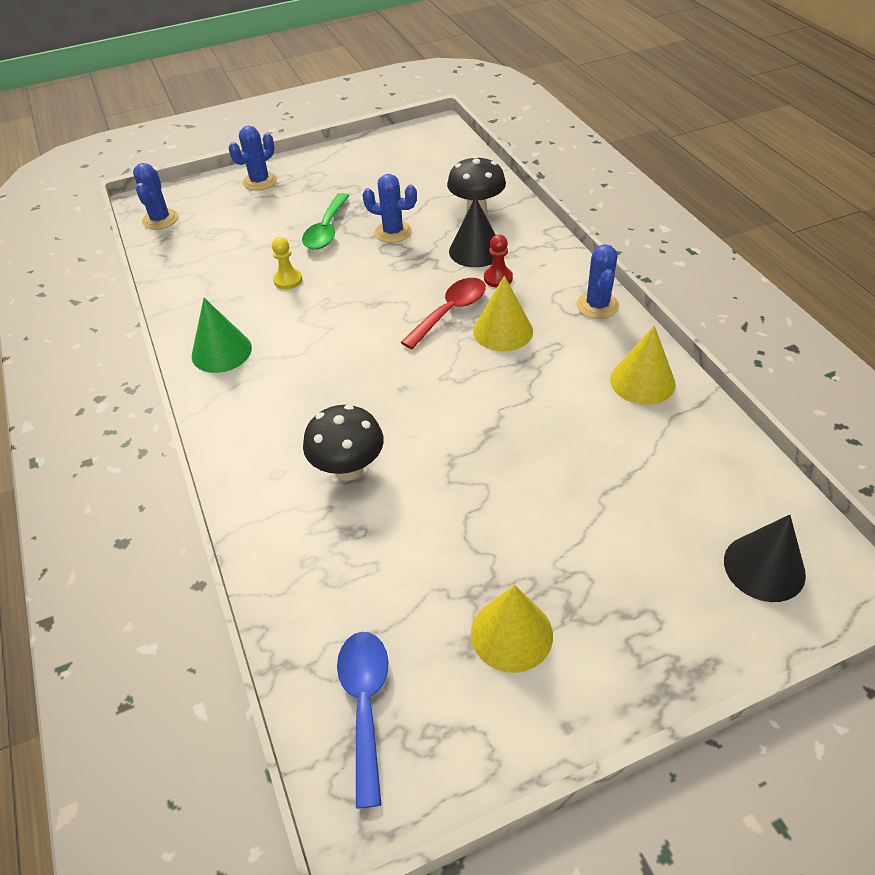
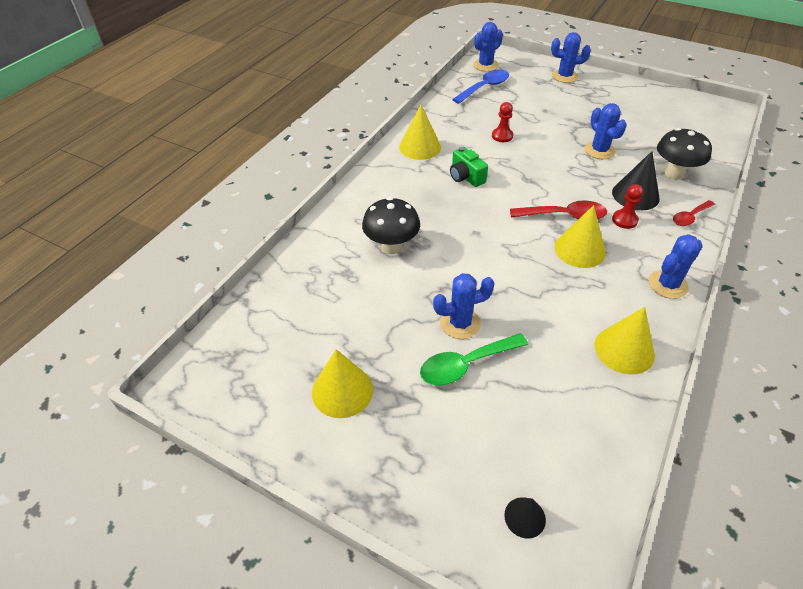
camera: 50 degrees right, 0 degrees up
green cone [192,298,252,373] -> yellow cone [399,105,441,160]
yellow pawn [272,237,302,289] -> red pawn [492,102,513,142]
green spoon [302,193,349,250] -> green spoon moved to [420,333,528,385]
blue spoon [337,632,389,808] -> blue spoon moved to [452,69,509,104]
black cone [724,515,806,602] -> black cone [504,497,546,538], size x0.57
none -> blue cactus [433,273,495,339]
none -> green camera [450,147,488,187]
none -> red spoon [673,200,715,226]

